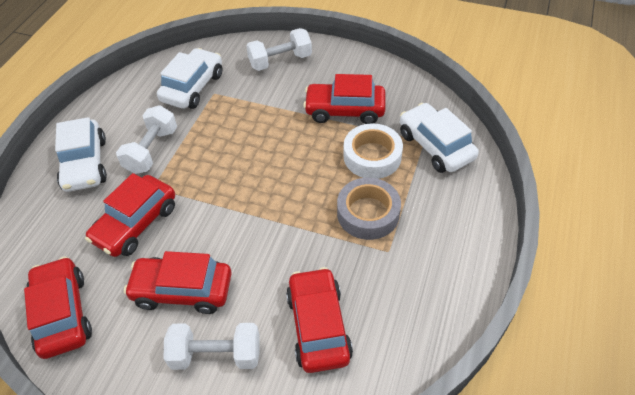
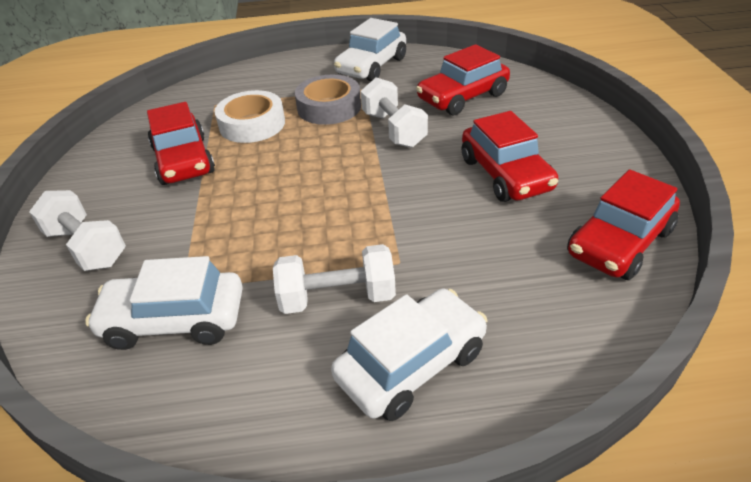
camera: 115 degrees left, 10 degrees down
red car [85,173,175,257] -> none
white dumbbell [164,323,259,370] -> white dumbbell moved to [361,77,428,148]
white car [400,103,479,173] -> white car moved to [334,18,406,81]

